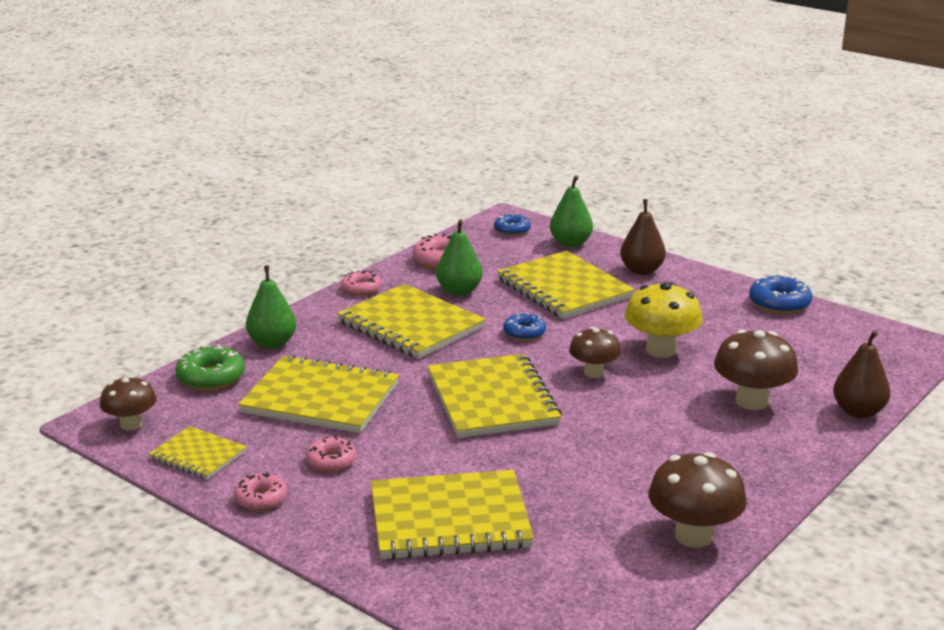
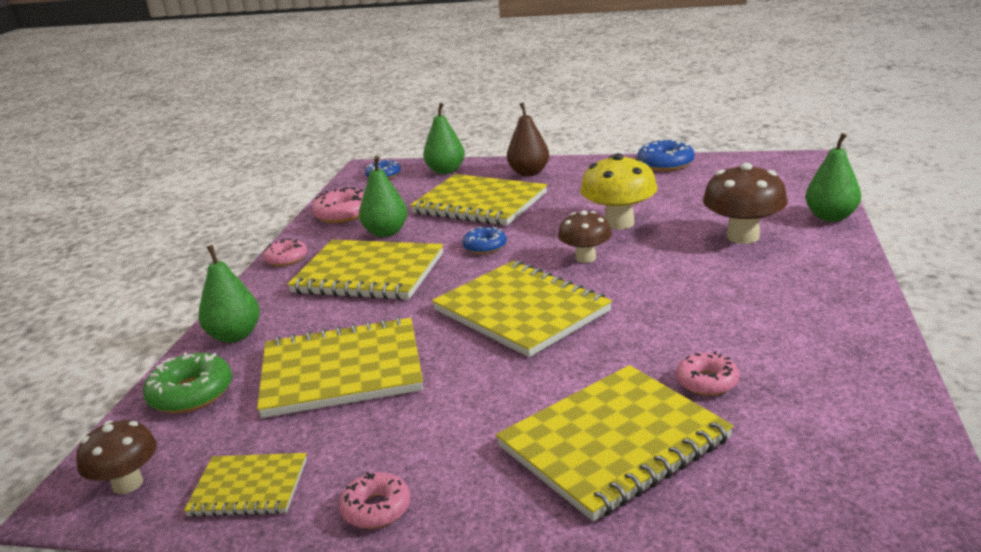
camera: 25 degrees left, 0 degrees up
pink donut [306,437,357,472] -> pink donut moved to [676,352,739,396]
brown mushroom [648,452,747,548] -> none
brown pear [833,330,890,418] -> green pear [805,133,861,222]

